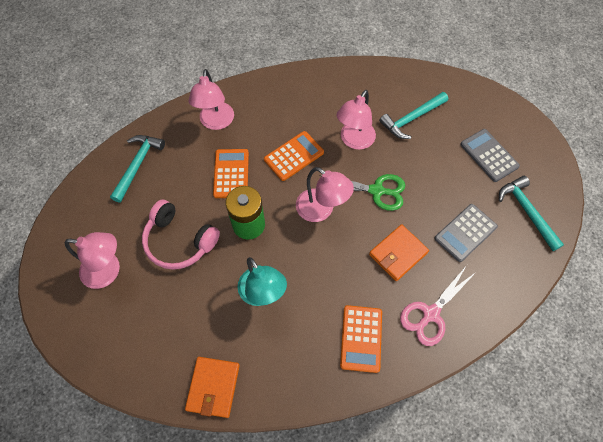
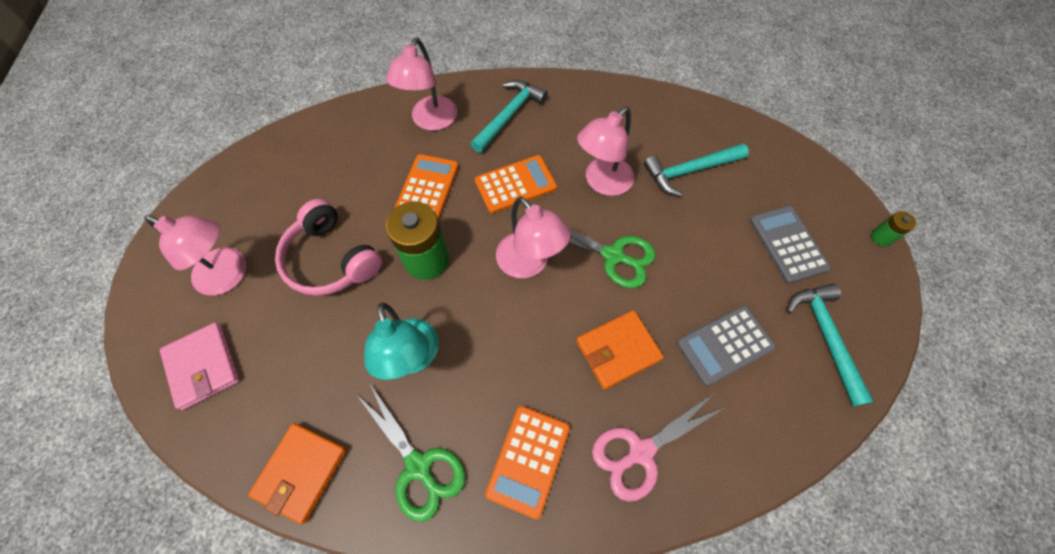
camera: 15 degrees right, 0 degrees up
turquoise hammer [110,135,165,203] -> turquoise hammer moved to [471,80,548,153]
none -> pink wallet [160,322,240,410]
none -> green scissors [355,382,466,522]
none -> green battery [871,211,916,247]

